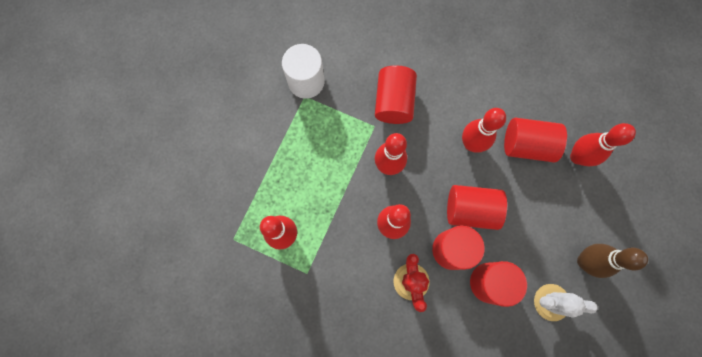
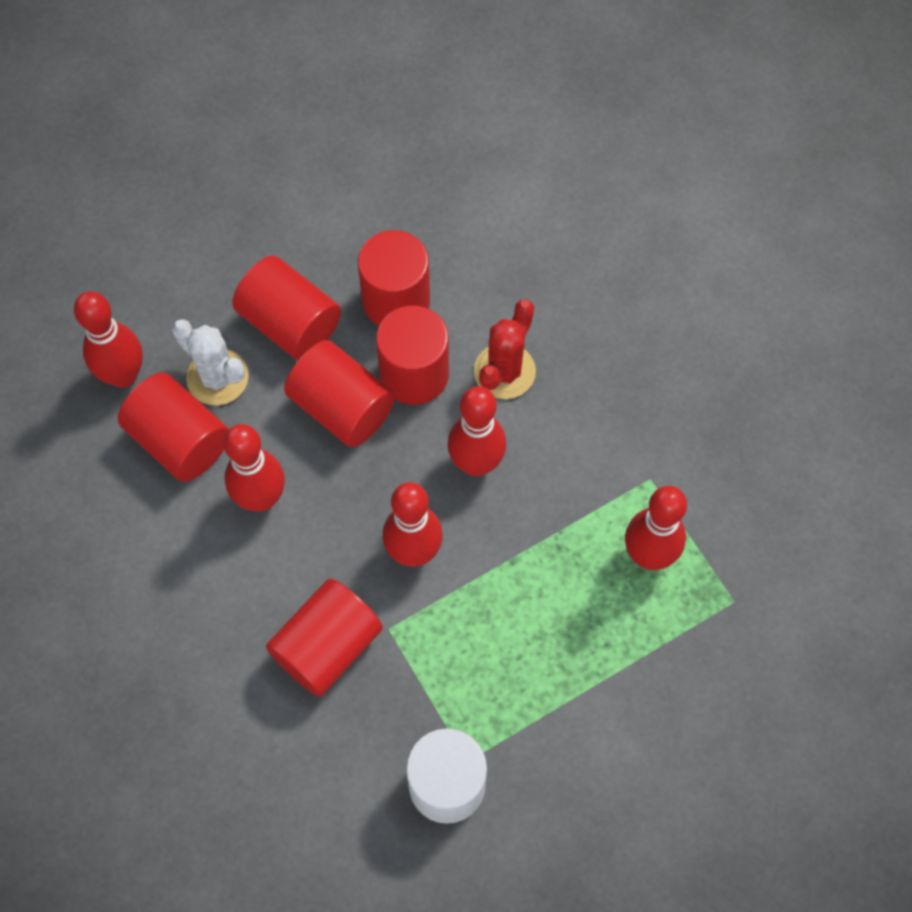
camera: 145 degrees left, 10 degrees down
white cactus [534,284,597,321] -> white cactus moved to [172,319,249,405]
brown bowling pin [577,244,648,278] -> none
none -> red cylinder [232,256,341,360]

